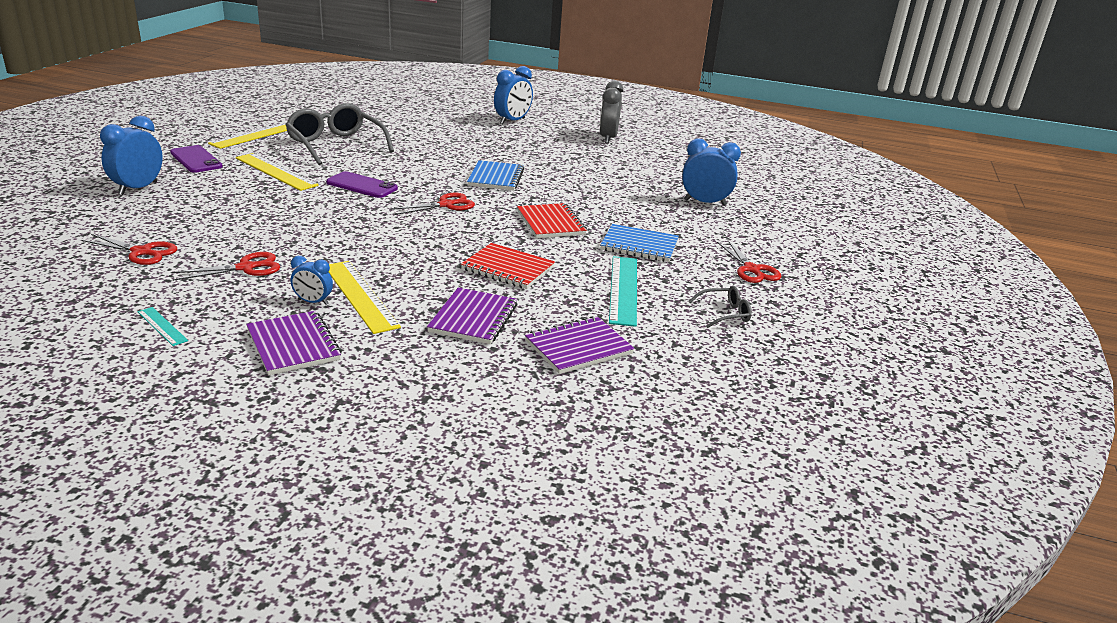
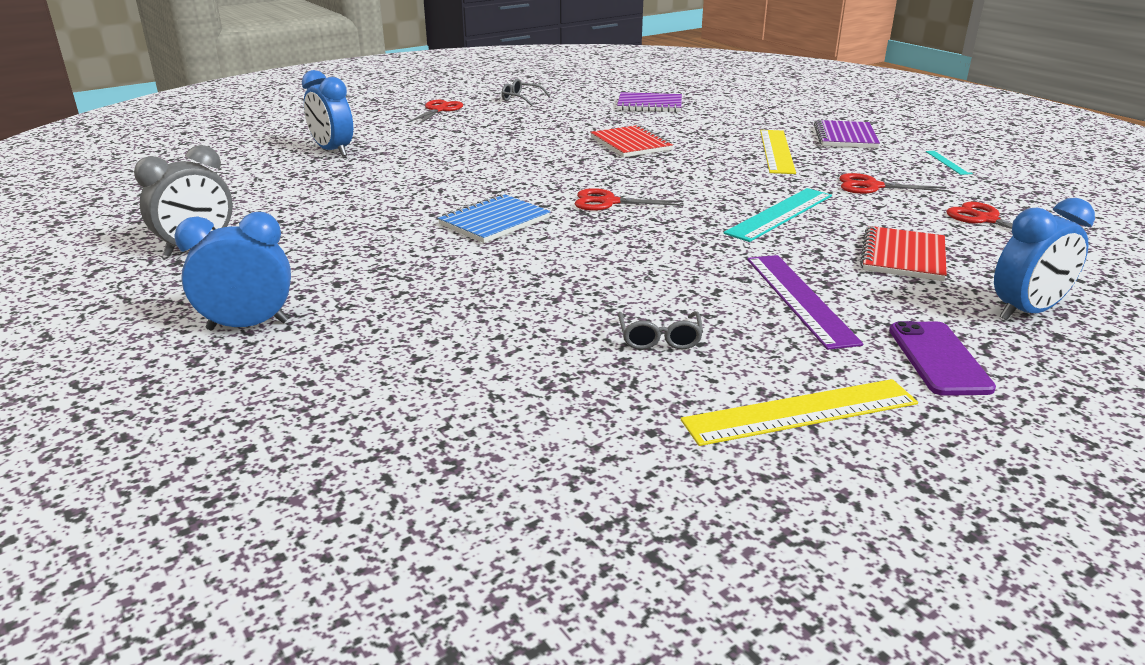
camera: 140 degrees left, 0 degrees up
yellow ruler [236,153,319,191] -> purple ruler [747,255,864,350]
grey glasses [285,103,394,165] -> grey glasses [618,311,703,350], size x0.46
blue clock [290,256,333,305] -> none
purple phone [326,171,398,198] -> none
purple notebook [427,288,518,344] -> none
red notebook [517,203,587,238] -> red notebook moved to [860,226,947,281]
blue notebook [600,224,679,262] -> none
turquoise ruler [609,256,637,327] -> turquoise ruler moved to [724,188,832,242]

